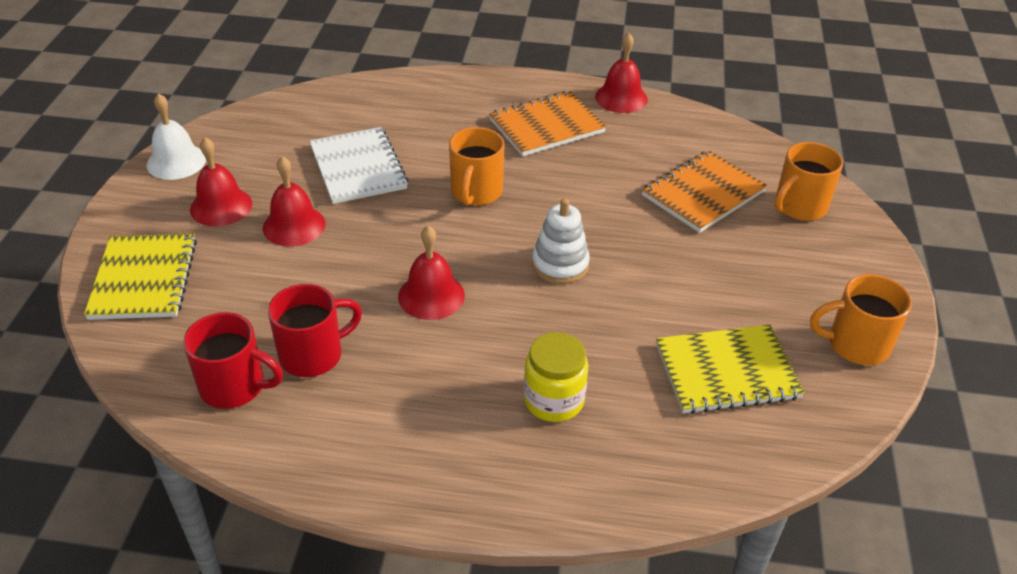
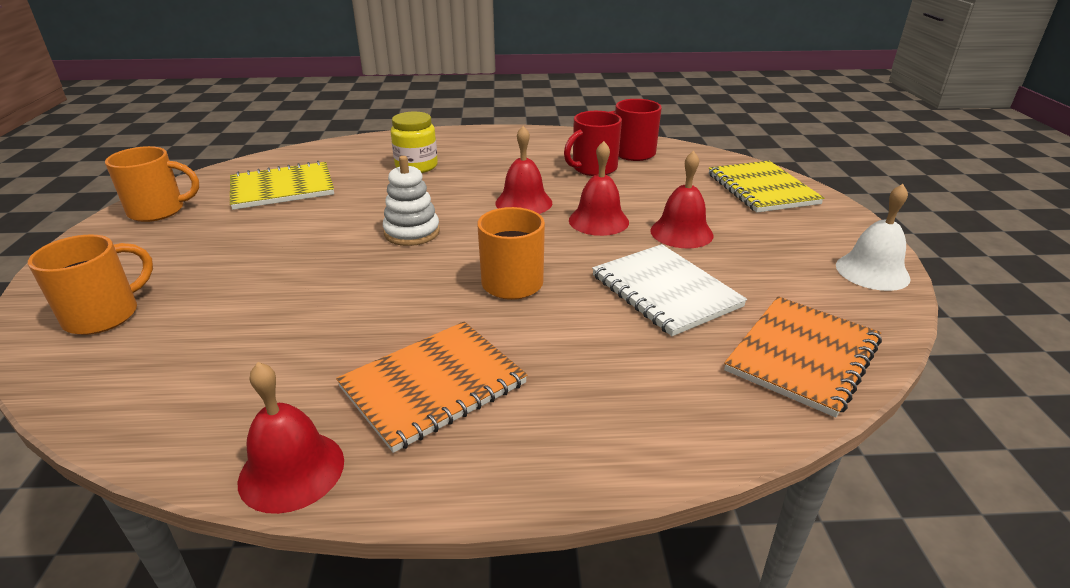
camera: 170 degrees right, 10 degrees down
red bell [190,137,252,227] -> red bell moved to [569,141,629,236]
orange notebook [642,150,768,233] -> orange notebook moved to [724,296,882,418]

